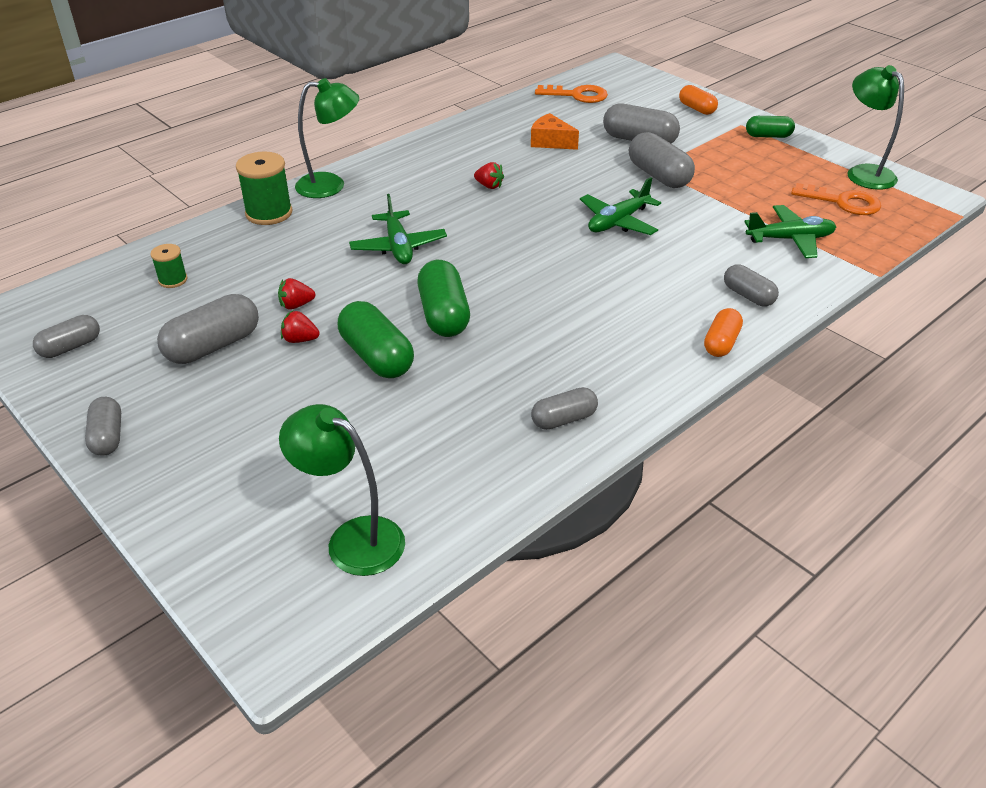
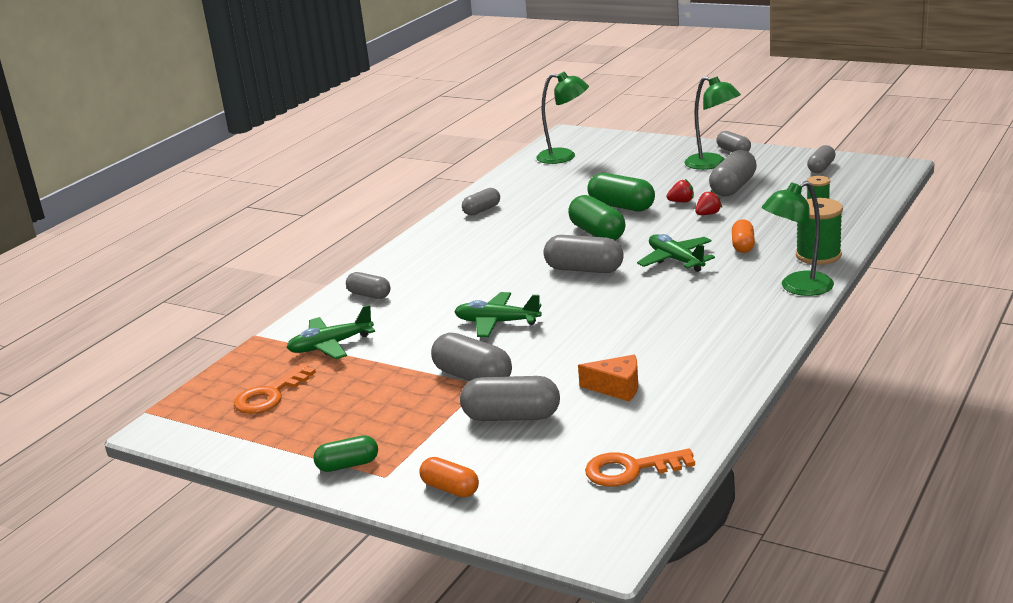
camera: 165 degrees right, 15 degrees down
red strawberry [474,162,504,189] -> none
green plane [580,177,661,235] -> green plane turned 105 degrees counterclockwise [454,292,542,337]
orange capsule [704,308,743,357] -> orange capsule moved to [732,219,755,253]
orange key [791,183,881,215] -> orange key turned 60 degrees counterclockwise [234,364,316,414]
green lamp [848,65,904,190] -> green lamp moved to [685,76,741,170]
none -> grey capsule [544,235,624,273]

